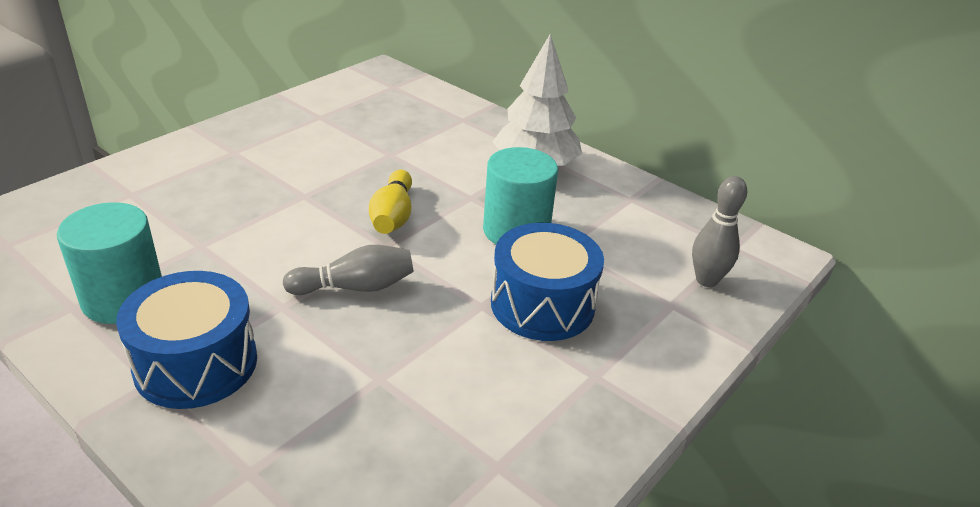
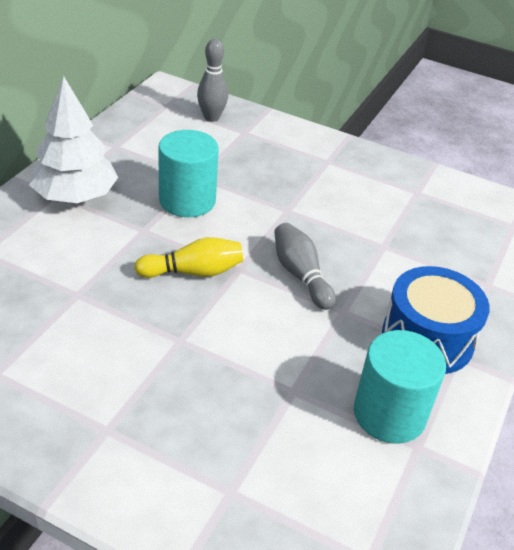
camera: 105 degrees left, 5 degrees up
blue drum [491,223,604,341] -> none

